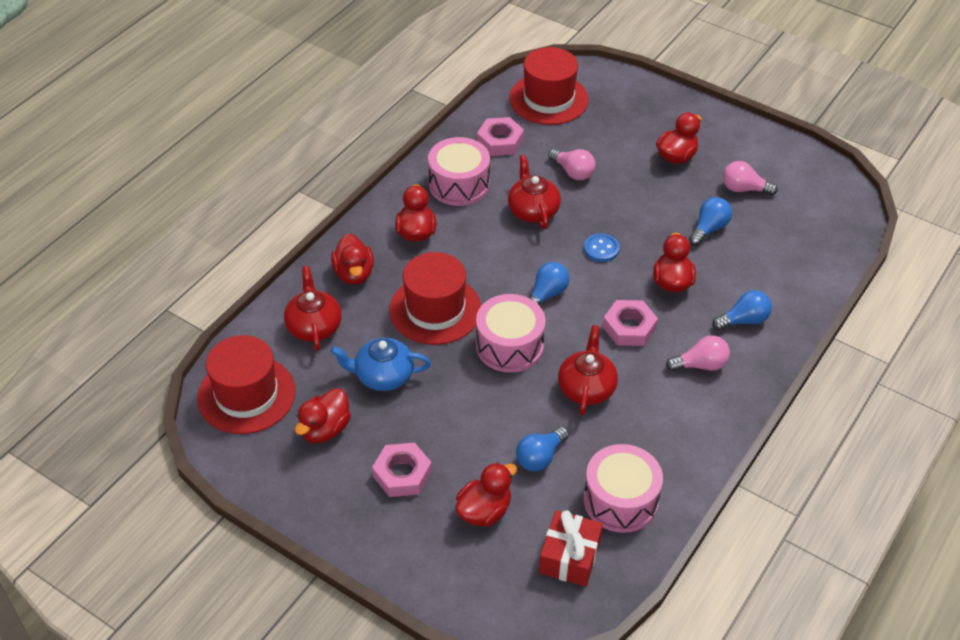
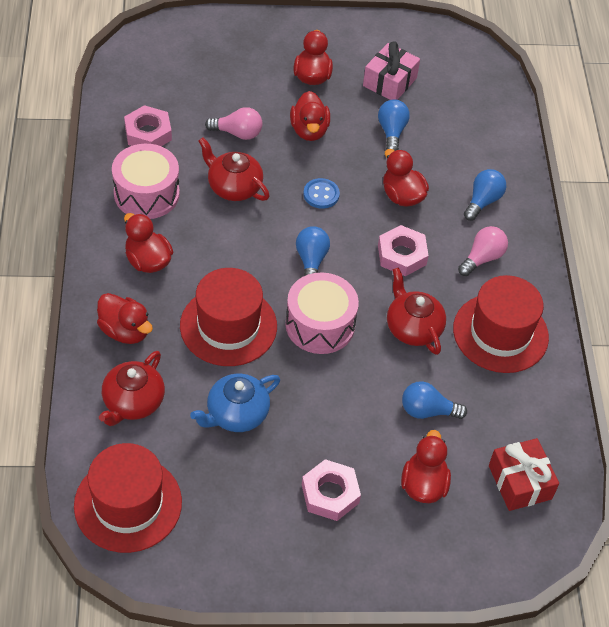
camera: 40 degrees left, 5 degrees up
red teapot [284,266,342,351] -> red teapot turned 105 degrees counterclockwise [99,351,165,426]
red duck [295,388,351,443] -> red duck moved to [290,91,330,141]
red hat [509,47,589,125] -> red hat moved to [453,275,549,373]
blue light bulb [516,427,569,472] -> blue light bulb turned 90 degrees clockwise [402,381,467,419]
pink drum [583,444,663,533] -> none
pink light bulb [723,161,778,196] -> pink gift [363,41,420,100]

